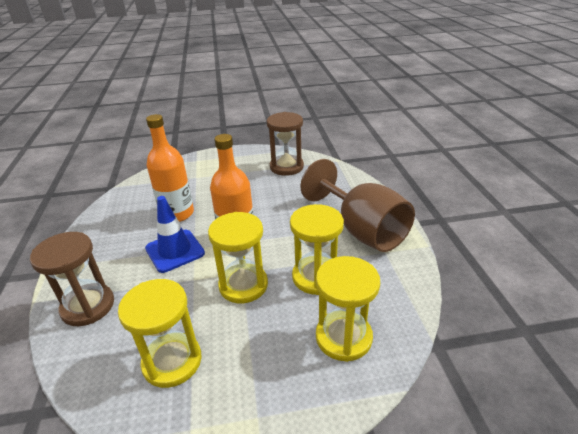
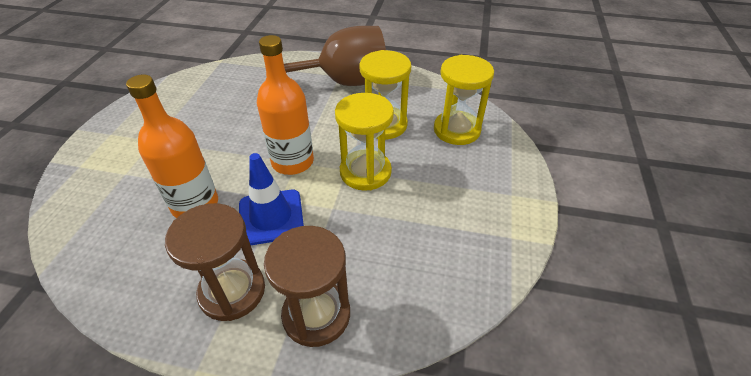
camera: 70 degrees left, 10 degrees up
yellow hourglass [118,279,202,388] -> none
brown hourglass [266,112,304,176] -> brown hourglass moved to [165,203,265,321]

